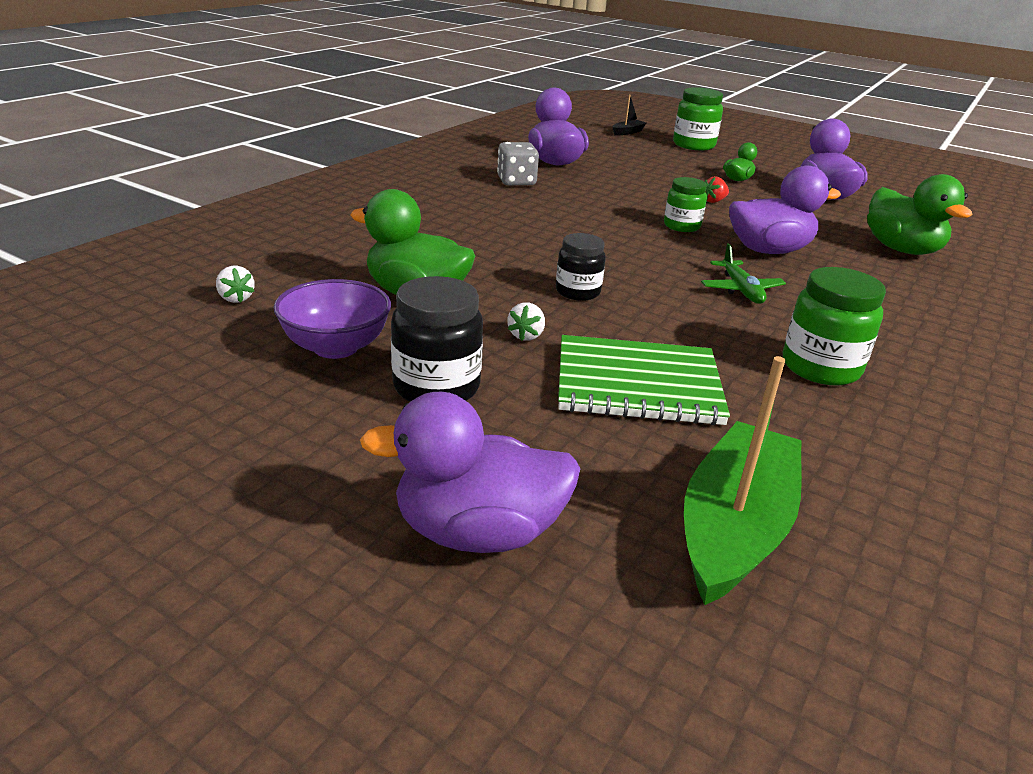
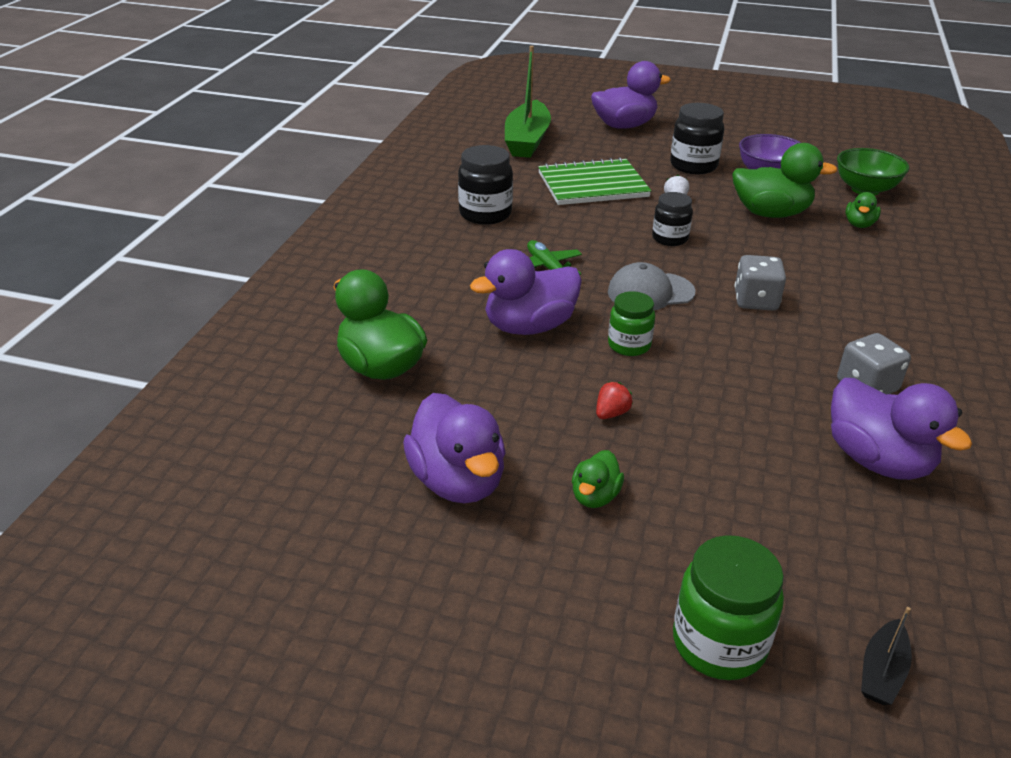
camera: 165 degrees right, 5 degrees up
white strawberry [216,266,255,303] -> green bowl [837,148,909,195]
green jar [783,267,886,386] -> black jar [458,145,513,225]
none -> grey cap [608,262,695,310]
none -> grey dice [734,255,786,311]
none -> green duck [845,192,881,228]

